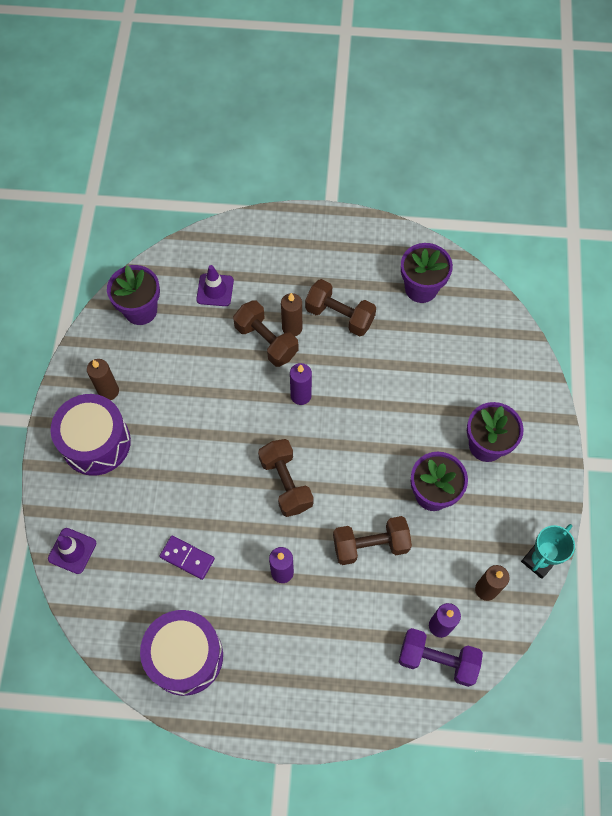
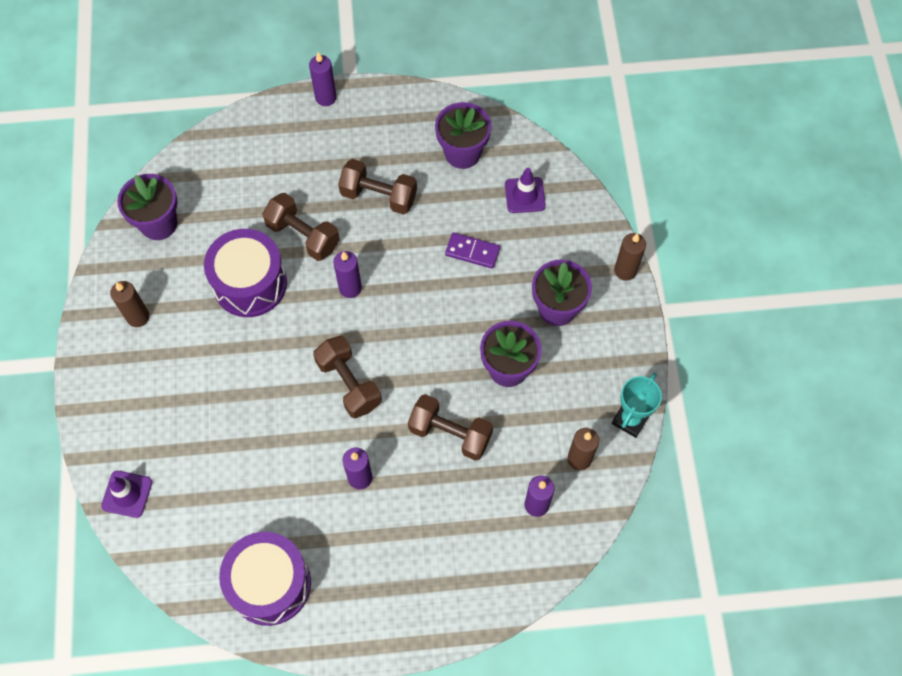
camera: 10 degrees left, 0 degrees up
purple drum [50,394,131,476] -> purple drum moved to [204,229,287,317]
purple domino [159,536,215,580] -> purple domino moved to [445,233,500,269]
purple traffic cone [196,265,234,306] -> purple traffic cone moved to [505,168,546,213]
brown candle [281,293,302,336] -> brown candle moved to [614,233,646,281]
brown dumbbell [333,516,412,565] -> brown dumbbell turned 45 degrees clockwise [408,394,493,461]
purple dumbbell [399,628,483,687] -> none
none -> purple candle [309,52,337,106]

